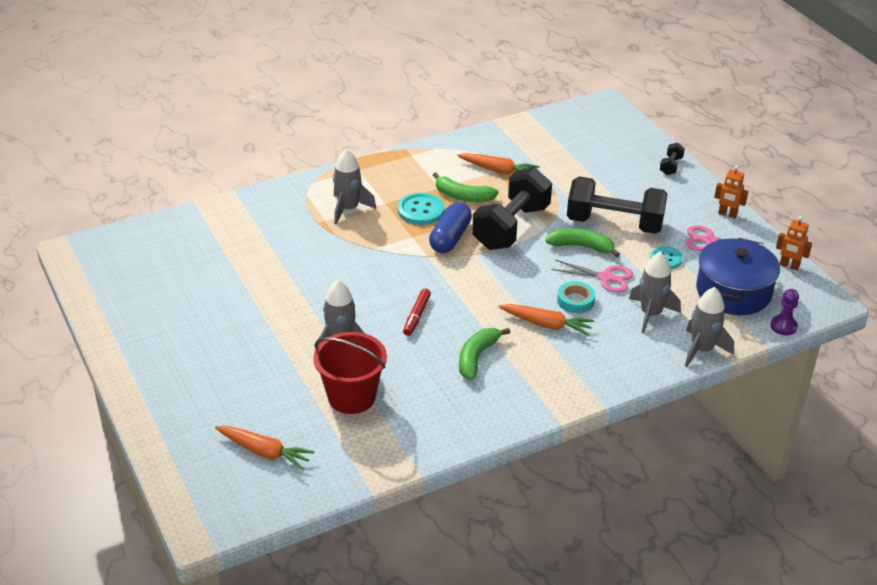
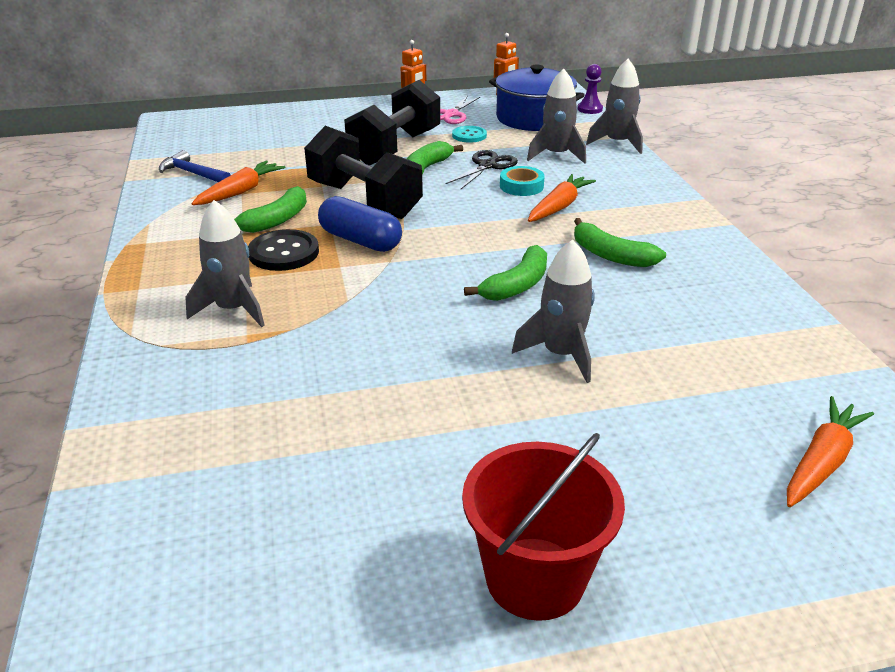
camera: 75 degrees left, 5 degrees down
red bucket [314,332,387,414] -> red bucket moved to [462,433,625,621]
turquoise button [398,192,445,225] -> black button [248,229,319,271]
red marker [403,288,431,336] -> green banana [464,245,547,301]
pink scissors [551,260,633,293] -> black scissors [445,150,518,189]
black dumbbell [660,143,685,175] -> none
none -> blue hammer [159,150,231,182]

